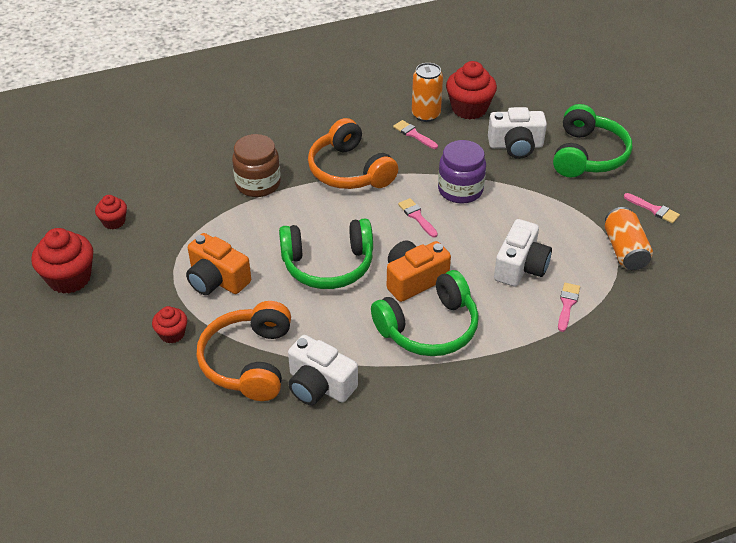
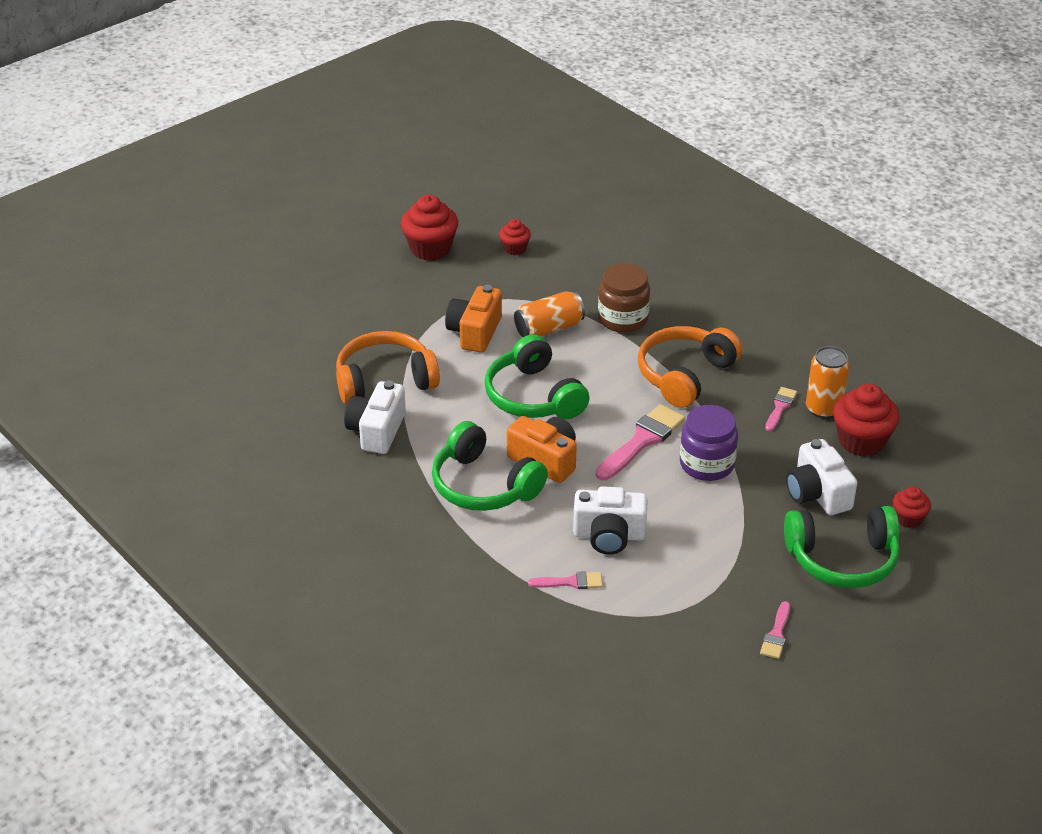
camera: 70 degrees right, 5 degrees down
red cupcake [152,306,187,343] -> red cupcake moved to [893,486,931,528]
pink brush [398,198,438,237] -> pink brush [596,404,685,480], size x1.83
orange can [605,207,653,270] -> orange can moved to [514,291,585,337]

